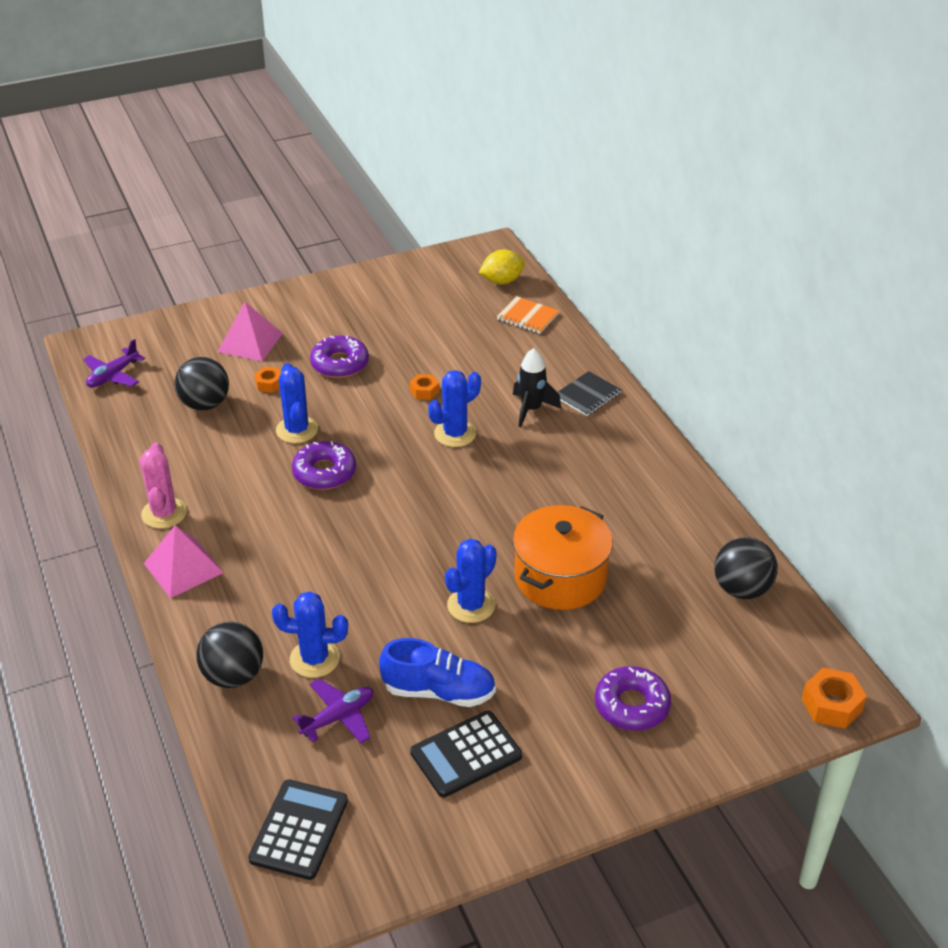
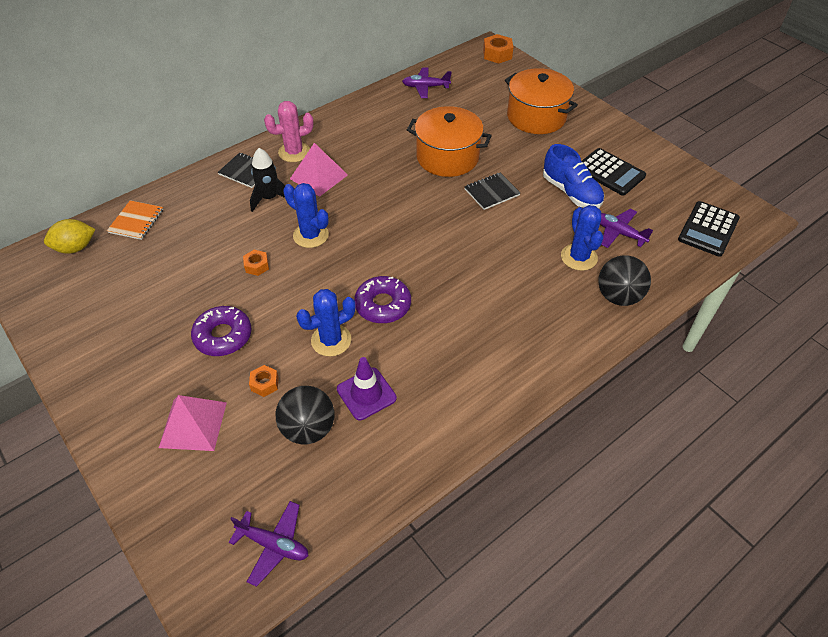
camera: 105 degrees left, 10 degrees up
pink cactus [140,443,187,529] -> pink cactus moved to [264,101,314,162]
pink pyramid [144,525,223,598] -> pink pyramid moved to [290,143,348,197]
black calculator [248,779,348,880] -> black calculator turned 60 degrees counterclockwise [678,201,740,257]
blue shoe [379,638,496,707] -> blue shoe turned 150 degrees clockwise [543,144,604,208]
blue cactus [445,539,497,623] -> black notebook [465,173,520,210]
yellow lemon [479,249,525,284] -> yellow lemon turned 75 degrees counterclockwise [44,219,95,254]
purple donut [595,666,671,731] -> orange pot [505,68,578,134]
black ball [715,537,778,599] -> purple plane [402,67,452,98]
none -> purple traffic cone [337,357,397,420]

